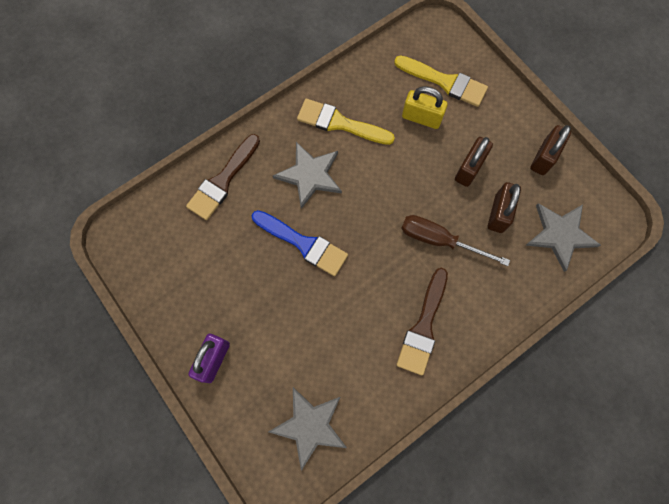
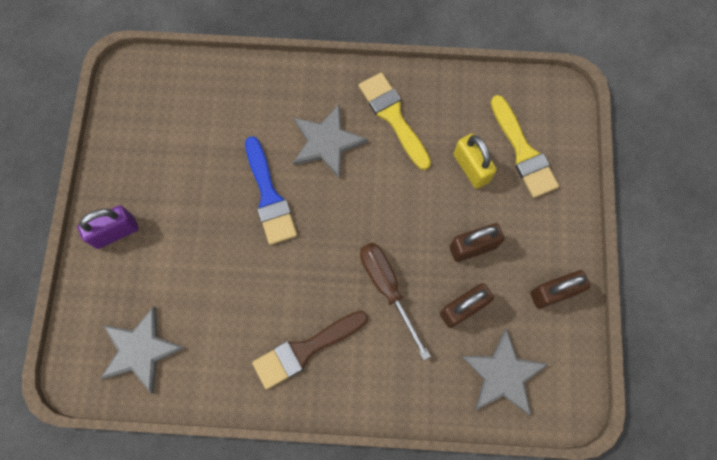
camera: 40 degrees right, 0 degrees up
brown brush [186,134,260,220] -> none

